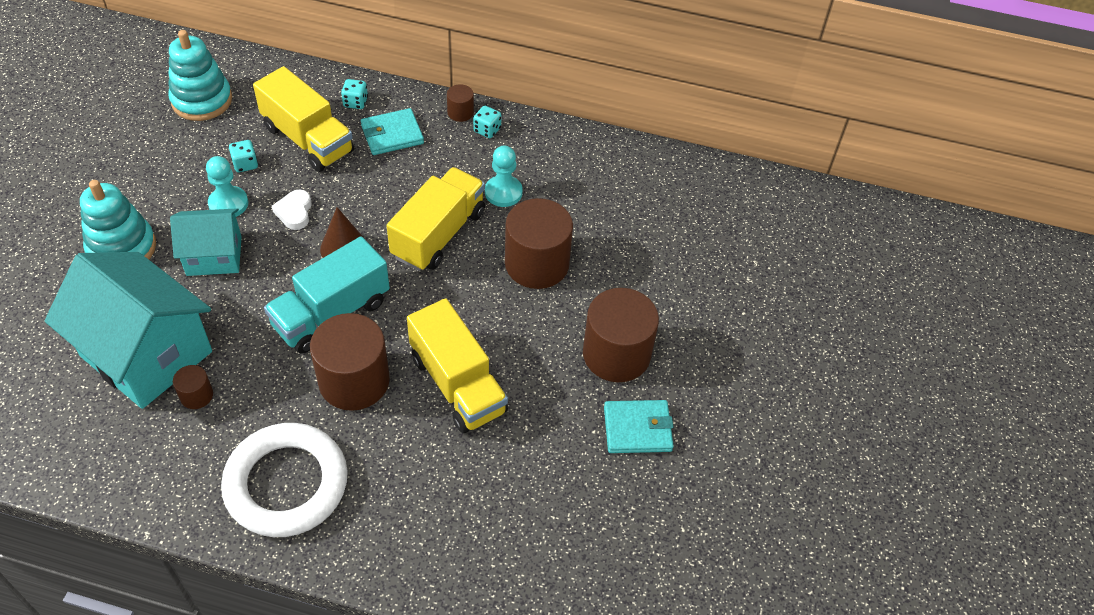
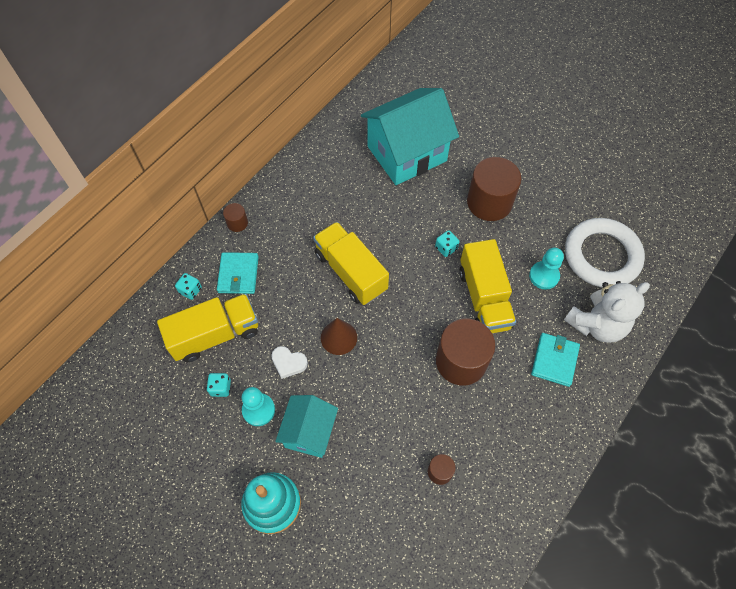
camera: 65 degrees left, 10 degrees up
turquoise house [45,252,212,409] -> turquoise house moved to [361,88,459,185]
turquoise stacking toy [168,30,232,121] -> none
white ring [221,423,348,537] -> white ring moved to [565,218,645,288]
turquoise truck [264,236,390,354] -> none
yellow truck [407,298,508,433] -> yellow truck turned 90 degrees clockwise [459,239,516,333]
turquoise dice [473,106,501,138] -> turquoise dice moved to [435,230,459,257]
turquoise pawn [485,145,523,207] -> turquoise pawn moved to [529,247,564,290]
brown cylinder [505,198,573,289] -> none
turquoise wallet [604,400,674,453] -> turquoise wallet moved to [531,333,580,387]
none -> white teddy bear [564,281,650,343]

